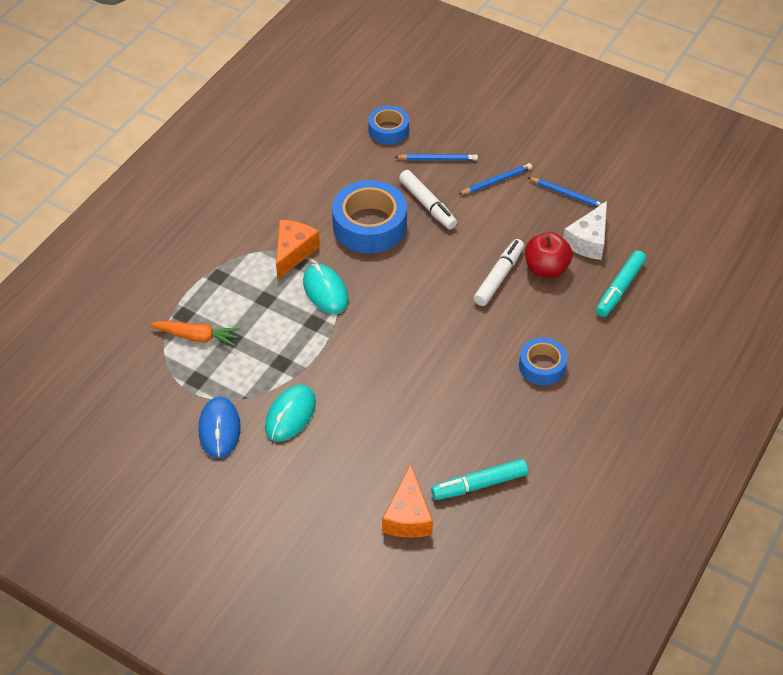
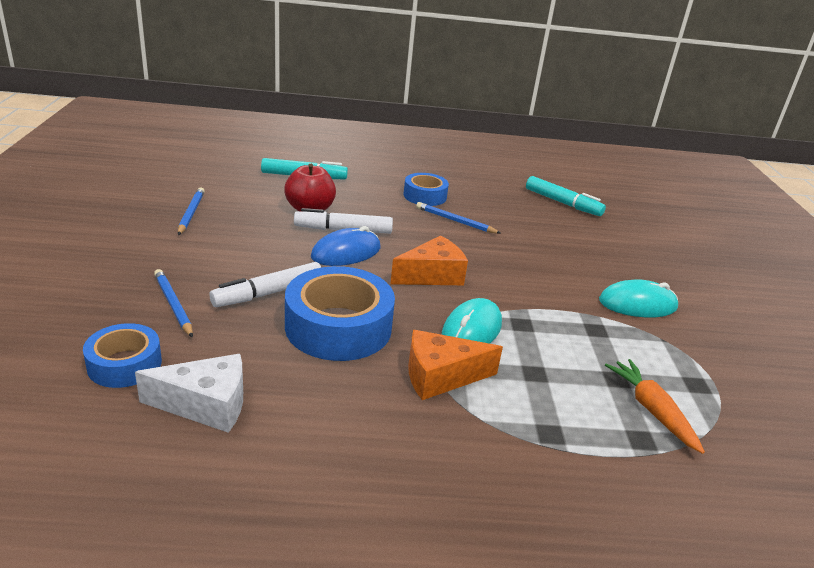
camera: 125 degrees left, 20 degrees down
blue mouse [198,397,241,458] -> blue mouse moved to [311,226,381,266]
orange cheese [382,464,433,538] -> orange cheese moved to [390,236,468,285]
white marker [399,170,457,230] -> white marker turned 150 degrees counterclockwise [210,262,321,307]
blue pencil [458,163,532,195] -> blue pencil moved to [416,202,501,234]
white cheese [563,201,607,260] -> white cheese moved to [135,354,243,433]

